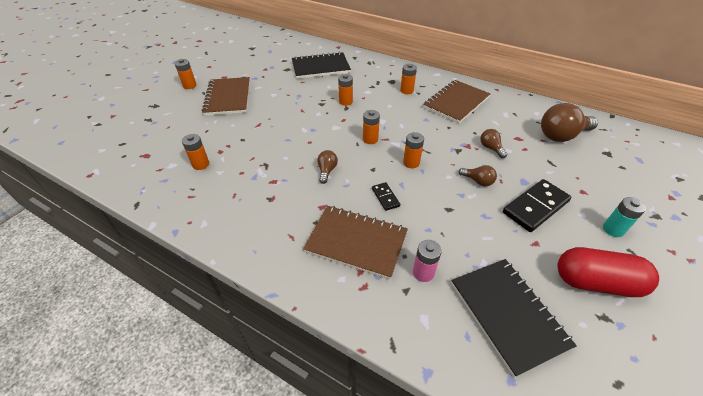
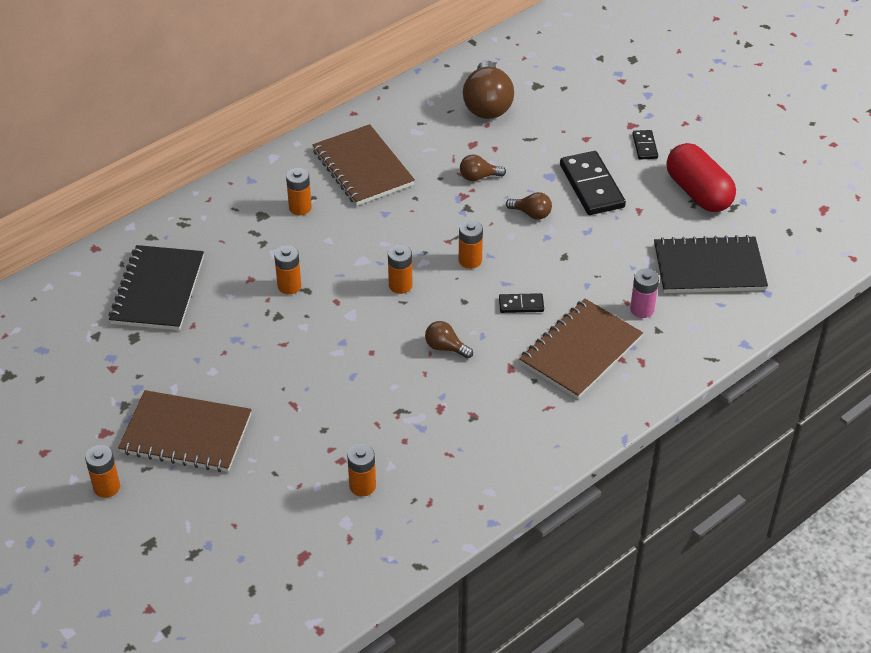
camera: 70 degrees left, 0 degrees up
brown light bulb [459,165,497,186] -> brown light bulb turned 60 degrees clockwise [506,192,552,220]
red capsule [557,247,659,297] -> red capsule turned 60 degrees counterclockwise [666,143,736,212]
turquoise battery [603,197,646,237] -> black domino [632,130,658,160]

